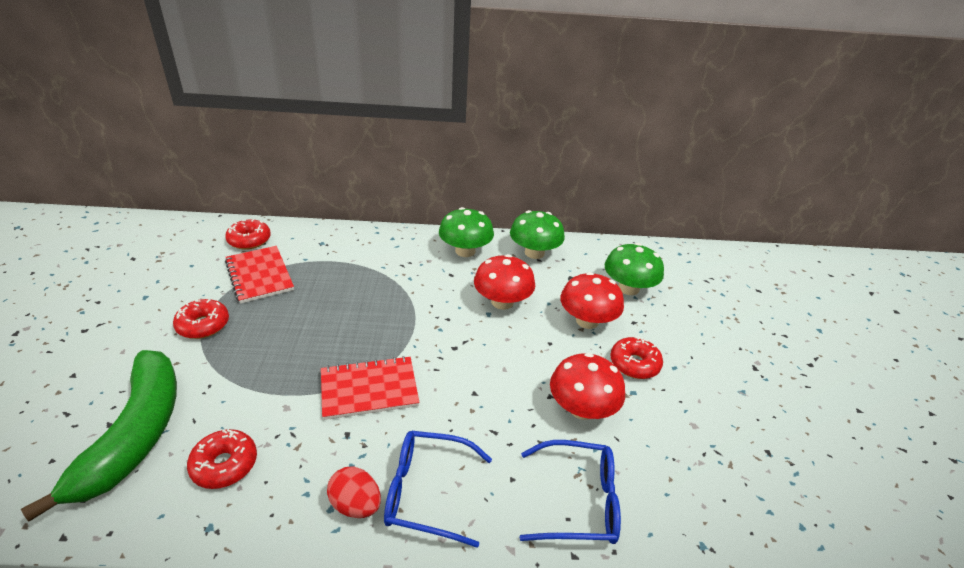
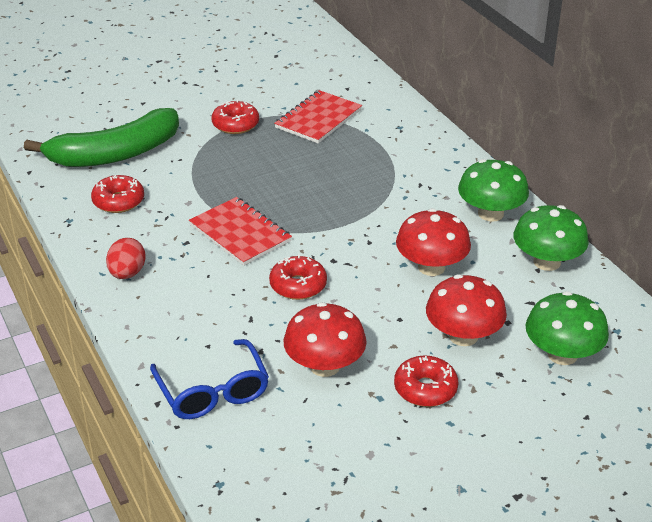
camera: 65 degrees right, 0 degrees up
red donut [225,219,271,250] -> red donut moved to [269,255,327,300]
blue glasses [384,431,492,548] -> none

